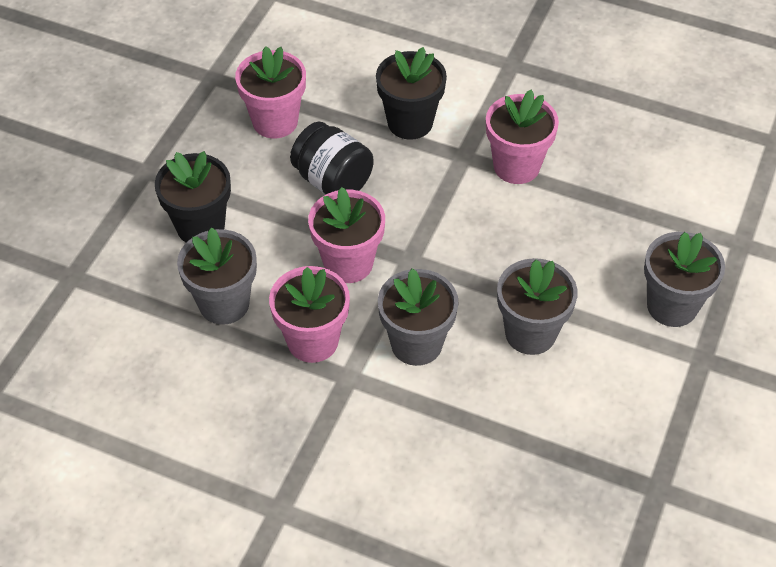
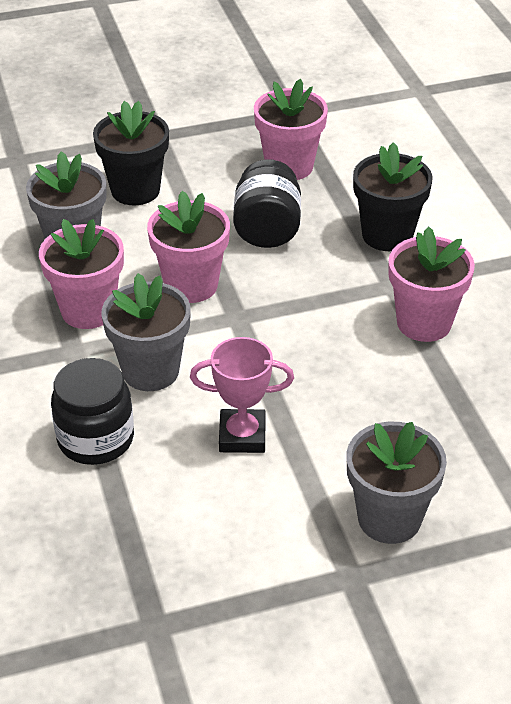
camera: 50 degrees right, 10 degrees down
grey flower pot [497,258,578,355] -> pink trophy [190,337,294,453]
none -> black jar [51,358,134,465]

